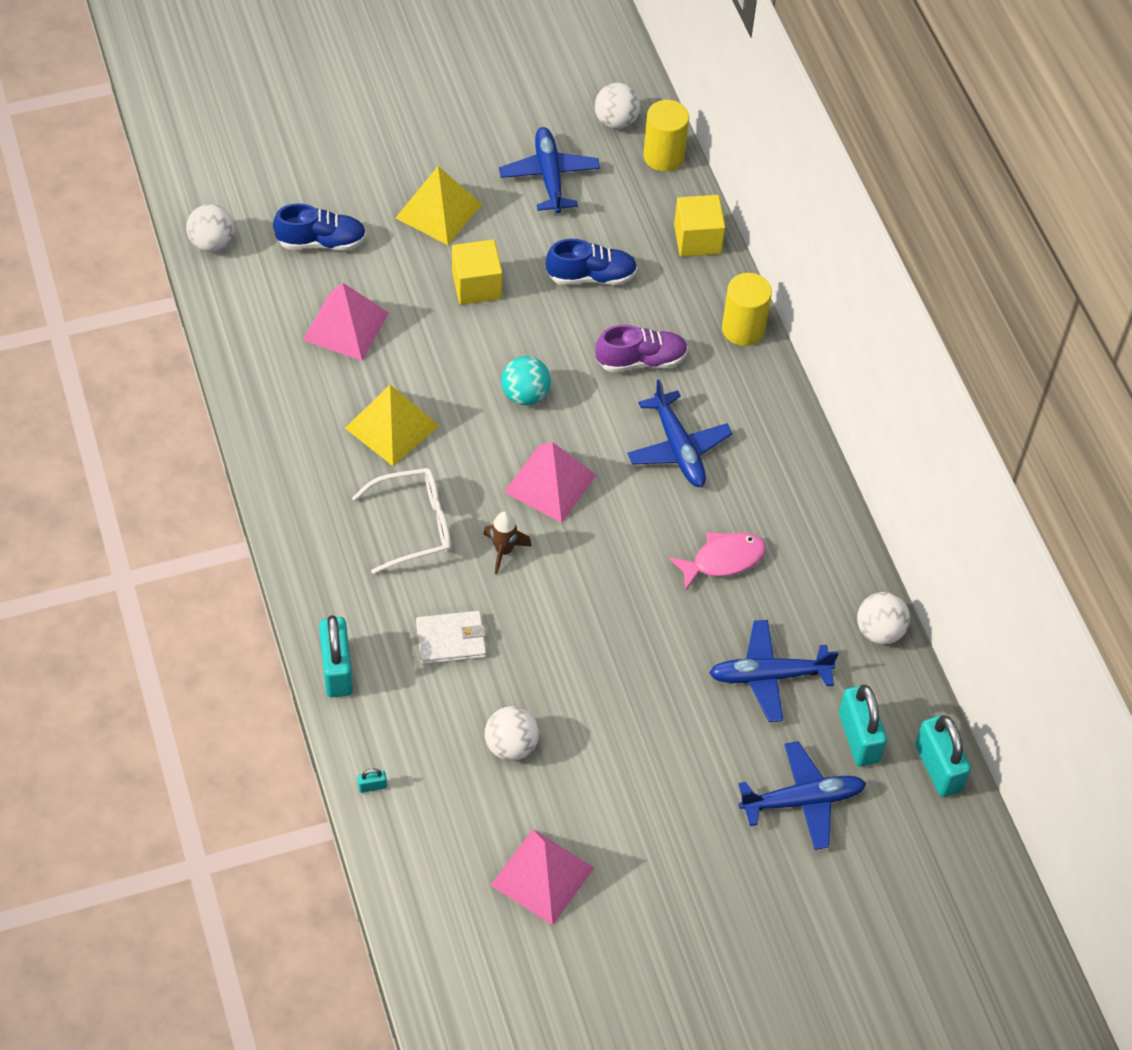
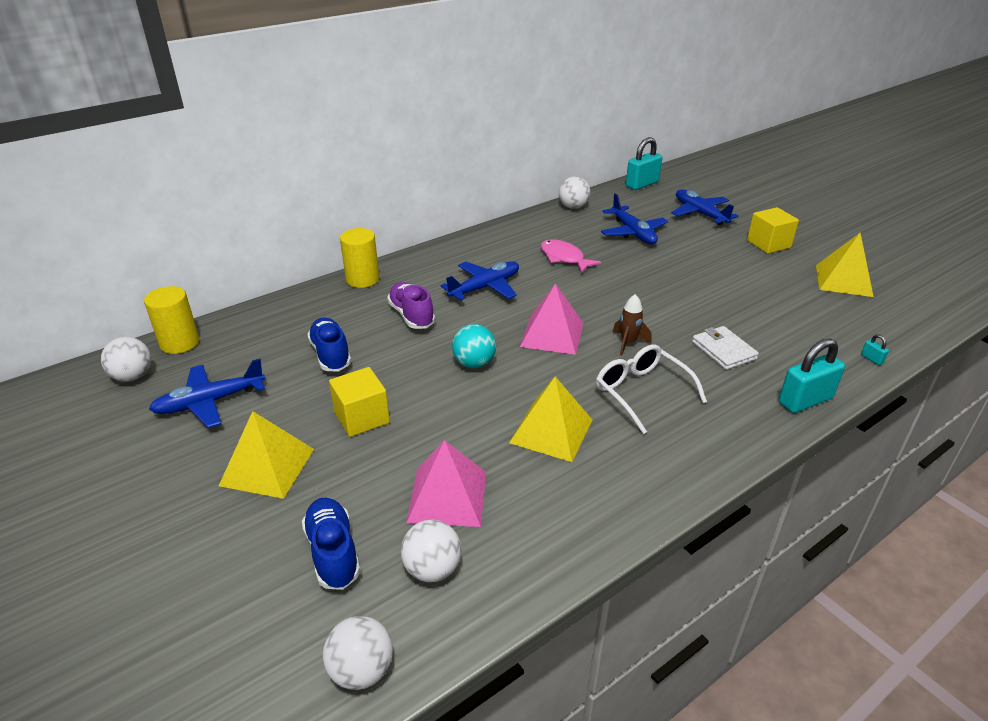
camera: 105 degrees left, 20 degrees down
white ball [485,706,539,761] -> white ball moved to [401,520,461,582]
pink pyramid [491,829,594,925] -> yellow pyramid [816,233,874,297]
yellow cube [674,195,725,257] -> yellow cube moved to [747,207,799,254]
turquoise padlock [839,685,887,767] -> none

